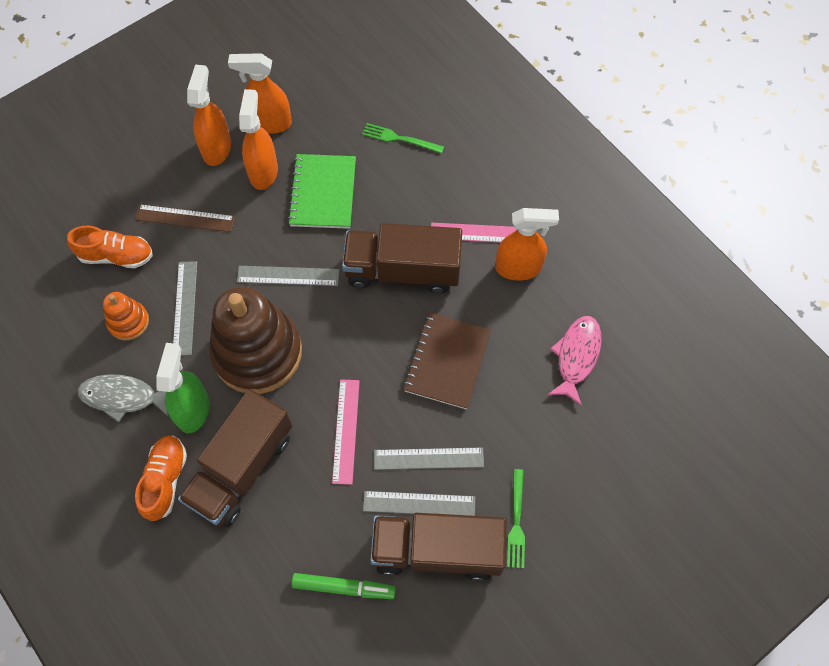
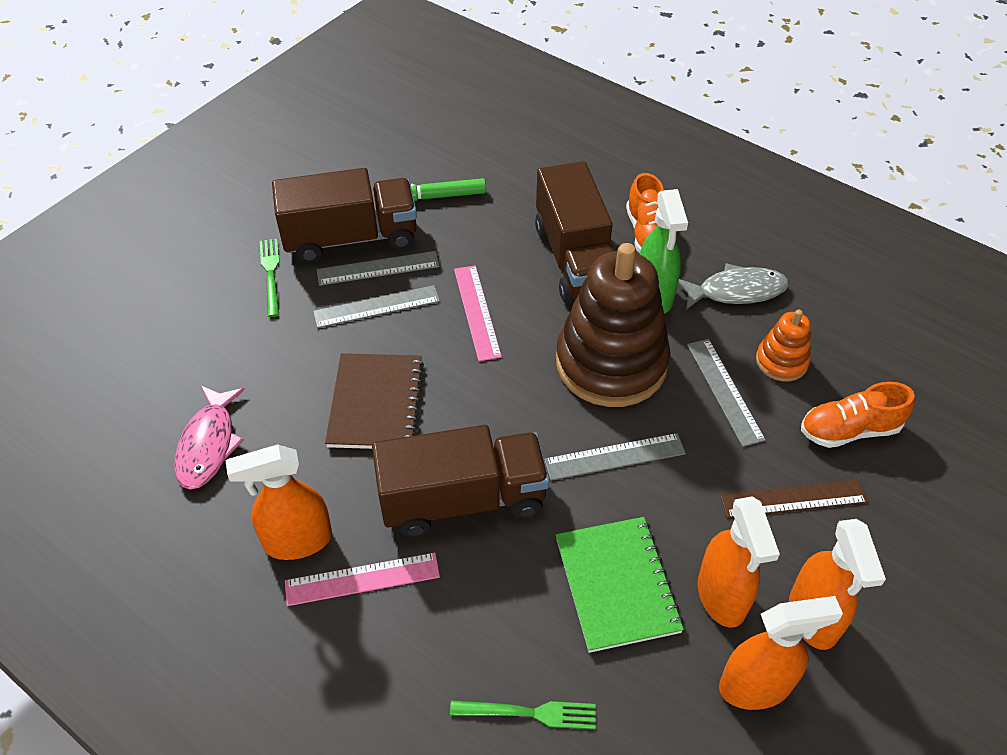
camera: 165 degrees right, 15 degrees down
brown truck [178,389,292,527] -> brown truck turned 150 degrees clockwise [535,161,615,304]

